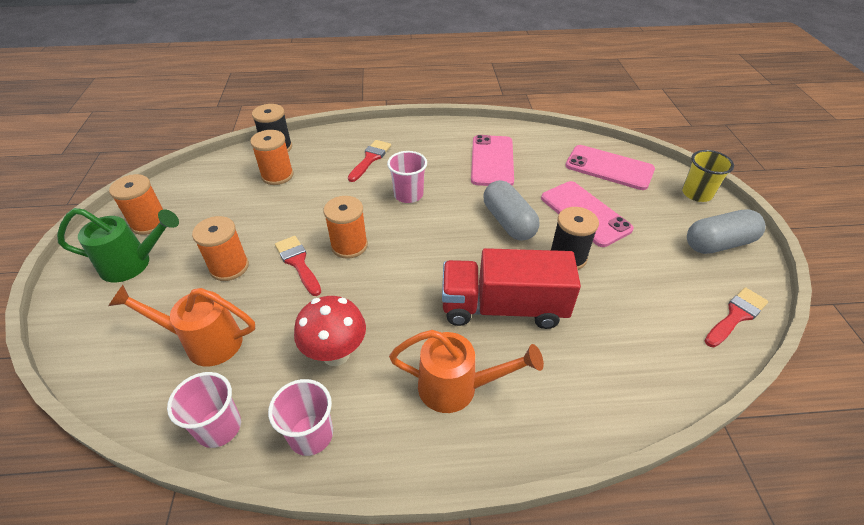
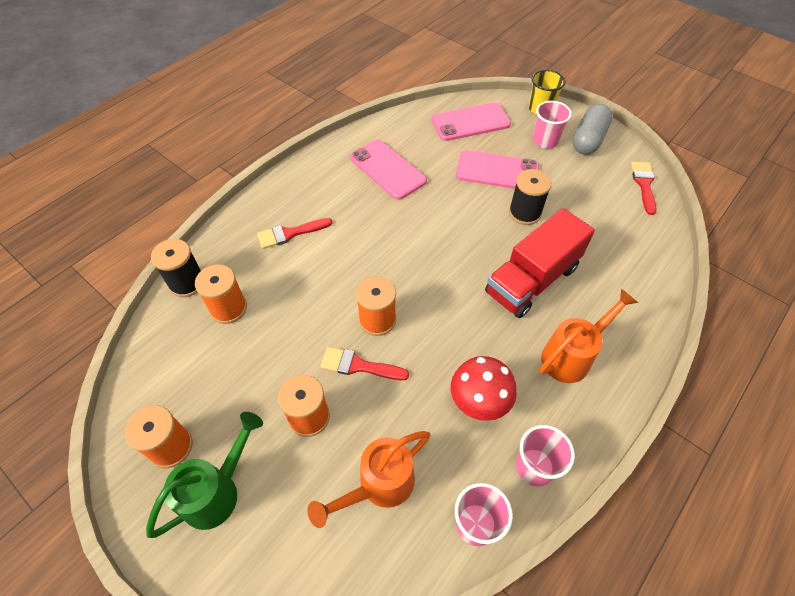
camera: 45 degrees left, 10 degrees up
red brush [348,140,391,182] -> red brush turned 90 degrees counterclockwise [257,218,332,249]
pink cup [387,151,427,203] -> pink cup moved to [533,101,572,148]
grey capsule [483,180,540,241] -> none

